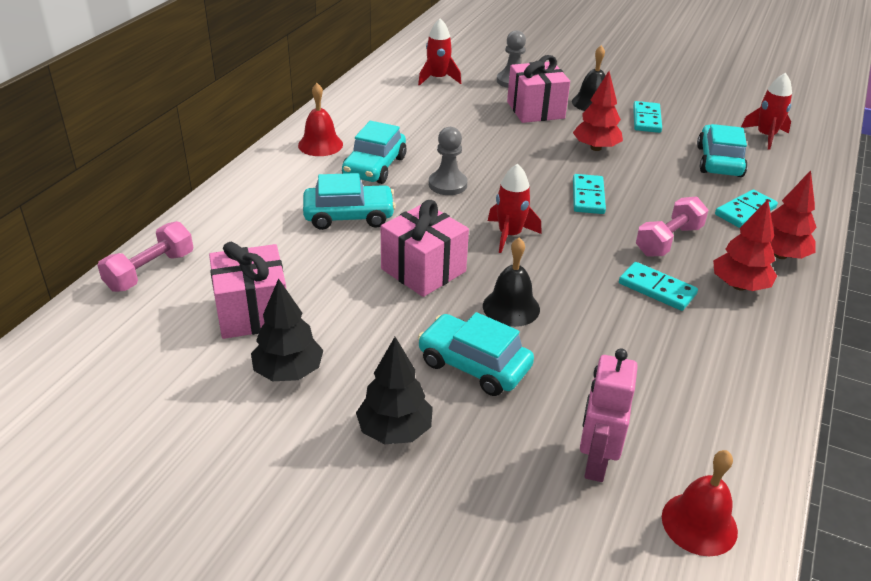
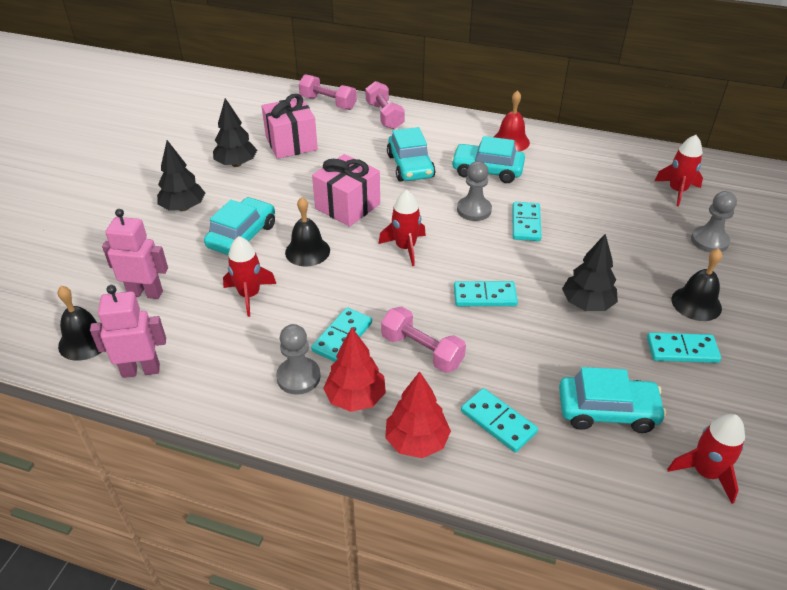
camera: 85 degrees right, 5 degrees up
pink gift [507,55,570,123] -> none
red tree [573,71,623,151] -> black tree [562,234,618,311]
red bell [662,450,738,556] -> black bell [58,286,101,361]
none -> pink robot [90,285,166,378]
none -> red rocket [223,236,276,317]
none -> grey pawn [276,324,321,395]
none -> pink dumbbell [365,81,405,129]
none -> turquoise domino [513,202,542,241]

